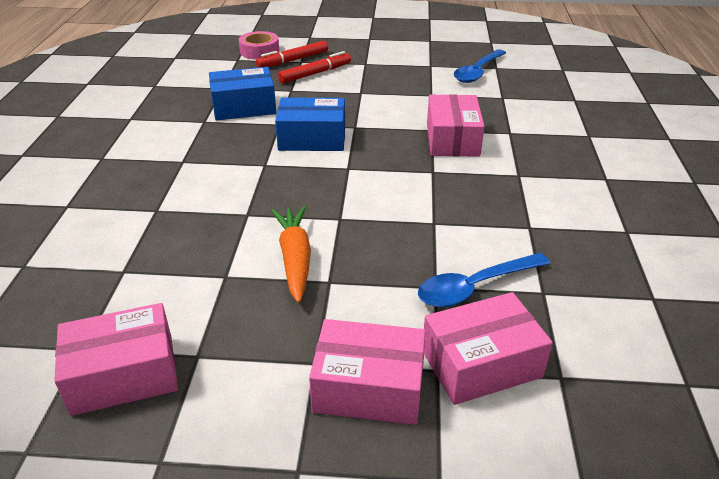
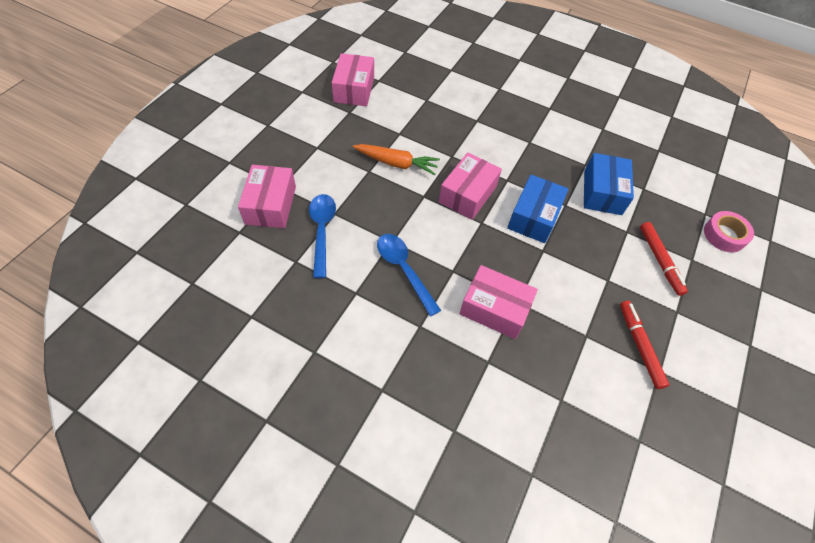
camera: 110 degrees right, 20 degrees up
red marker [256,41,328,67] -> red marker moved to [620,301,669,389]
pink box [309,319,426,425] -> pink box moved to [439,152,502,220]
blue spoon [454,50,506,83] -> blue spoon moved to [377,234,441,317]

